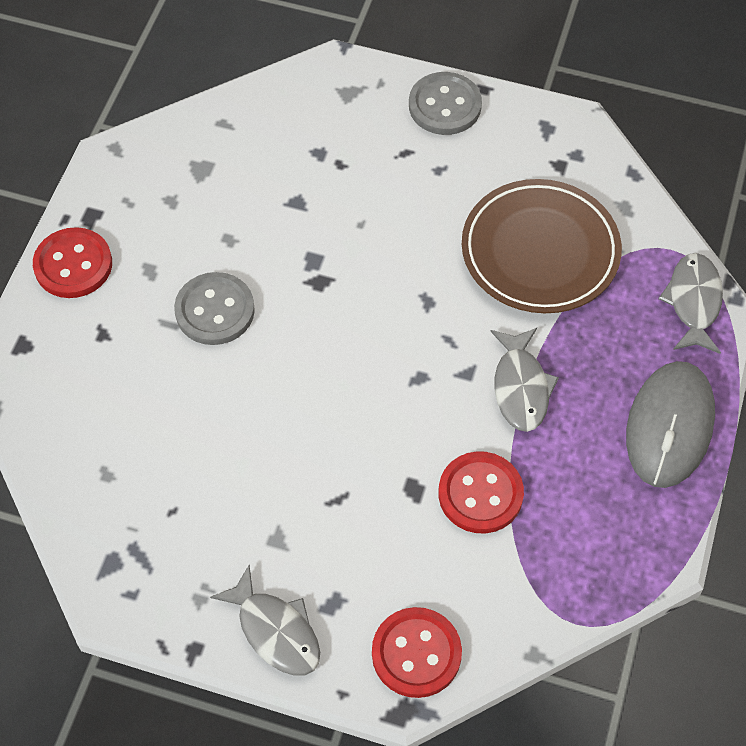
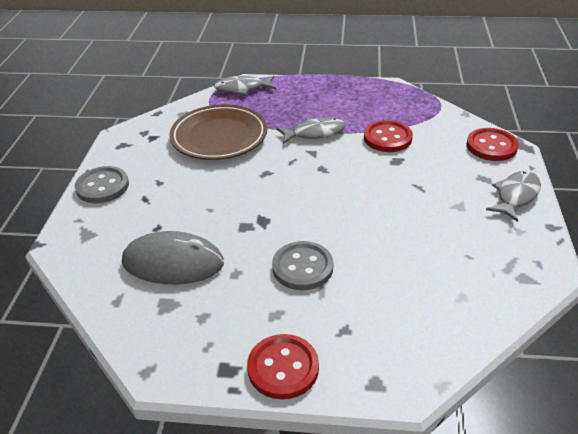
camera: 100 degrees left, 20 degrees down
grey mouse [626,361,715,488] -> grey mouse moved to [122,231,224,285]

